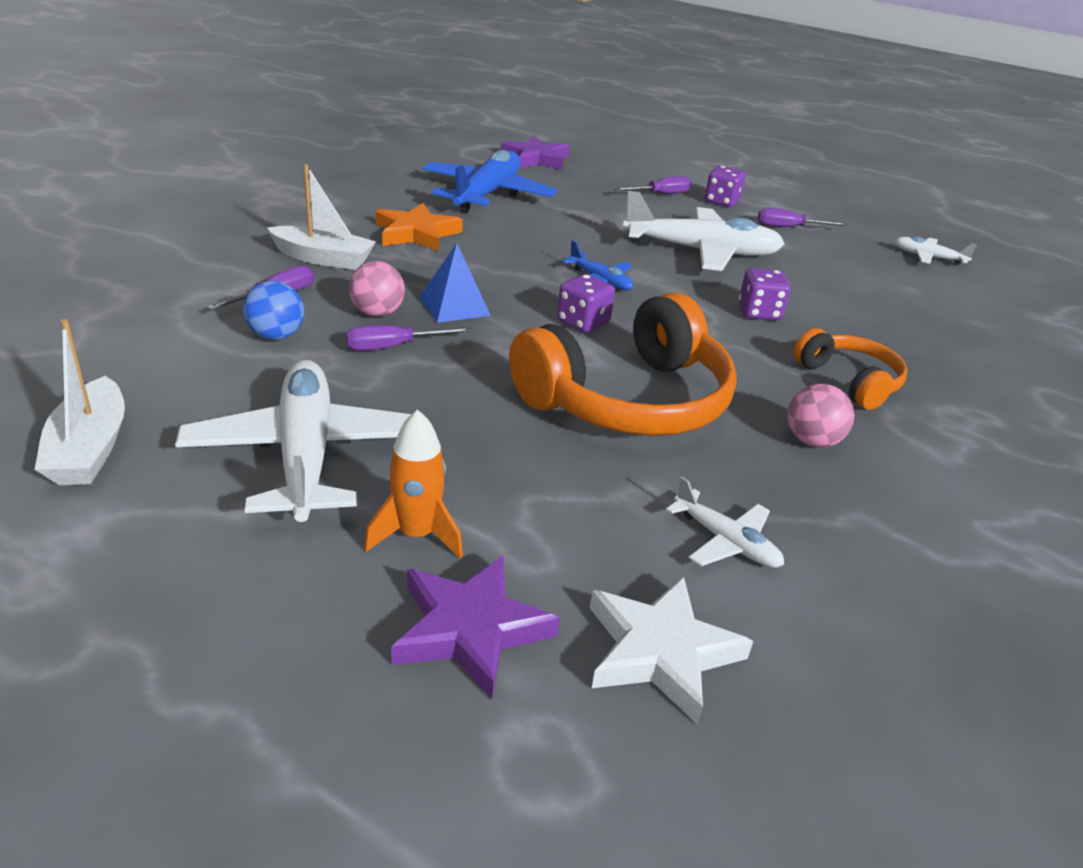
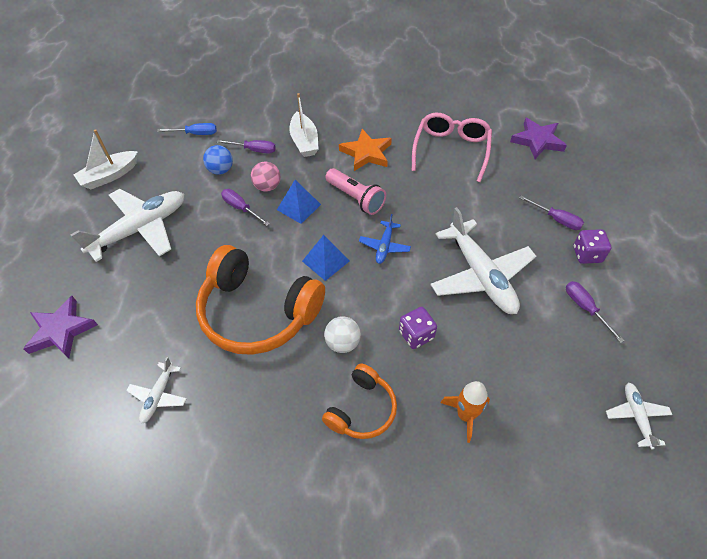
camera: 65 degrees right, 20 degrees up
orange rocket [364,409,463,559] -> orange rocket moved to [441,381,490,443]
blue plane [423,150,557,213] -> pink glasses [412,113,492,182]
purple dice [557,274,615,333] -> blue pyramid [302,235,350,281]
white star [590,577,753,725] -> none
pink ball [787,384,854,448] -> none
none -> blue screwdriver [157,123,217,135]
none -> white ball [324,316,361,353]
none -> pink flashlight [325,168,386,215]

